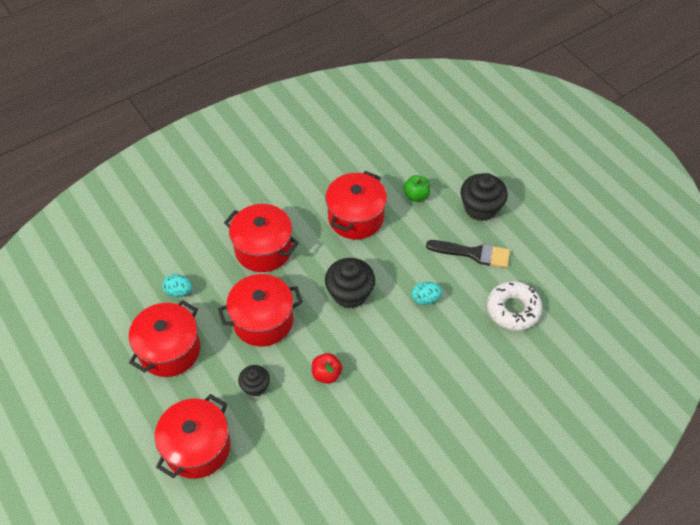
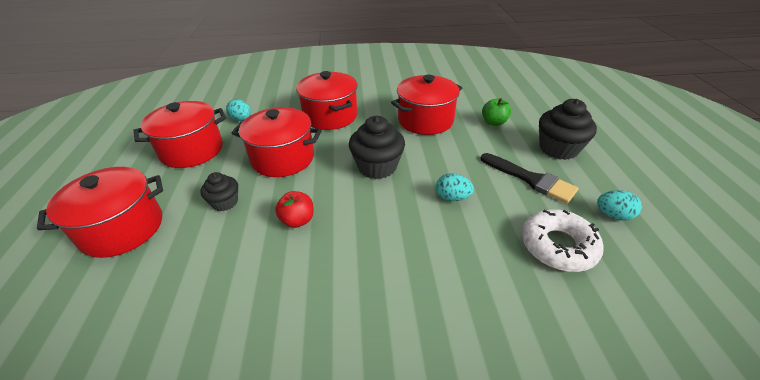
camera: 30 degrees right, 15 degrees down
none -> turquoise egg [597,190,642,220]

